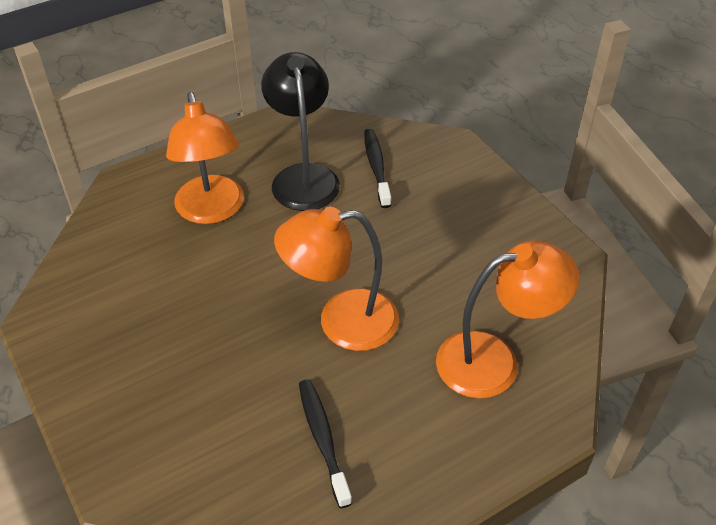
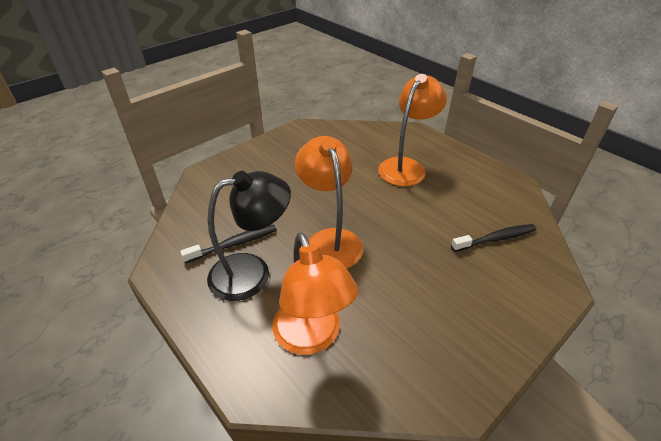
camera: 80 degrees right, 5 degrees down
orange lamp [166,92,244,224] -> orange lamp turned 150 degrees clockwise [378,74,447,186]
black lamp [261,52,340,211] -> black lamp moved to [207,171,291,301]

